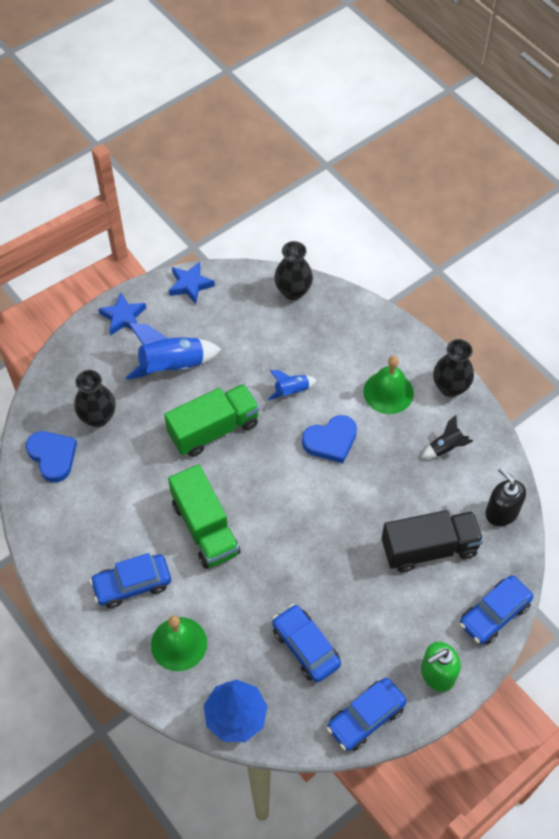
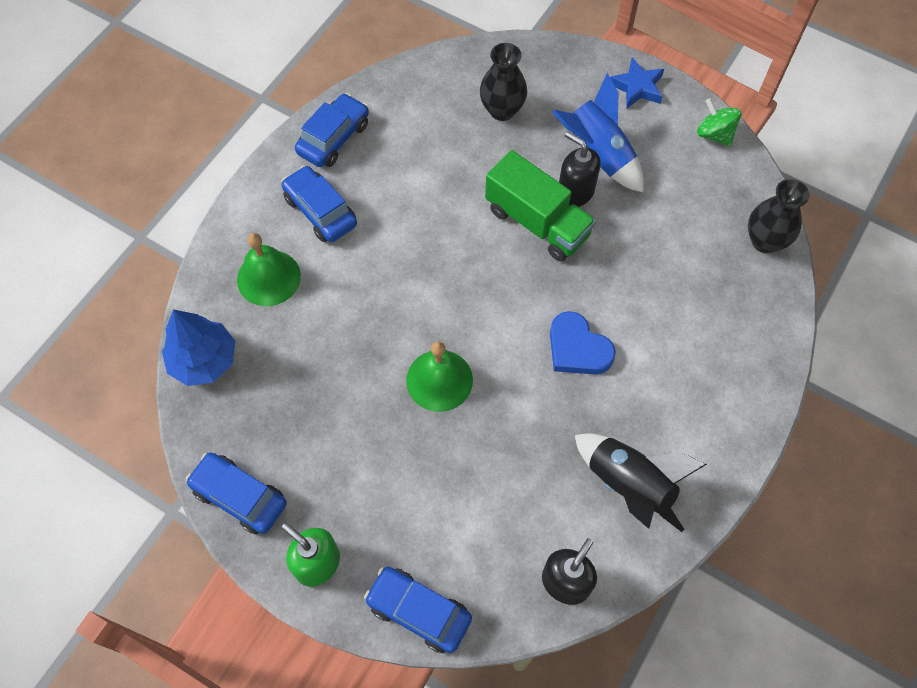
camera: 70 degrees right, 5 degrees up
blue heart [26,431,77,483] -> none
green truck [168,464,240,569] -> none
blue star [169,261,215,304] -> green spinning top [697,98,741,146]
blue rocket [268,370,317,400] -> none
blue car [272,604,341,682] -> blue car moved to [295,93,369,167]
green bell [363,356,414,414] -> green bell moved to [406,341,473,412]
black truck [382,510,484,572] -> none
black rocket [421,415,473,459] -> black rocket [575,433,707,532], size x1.88
black vase [433,339,474,397] -> none
none -> black soap dispenser [559,131,601,207]

